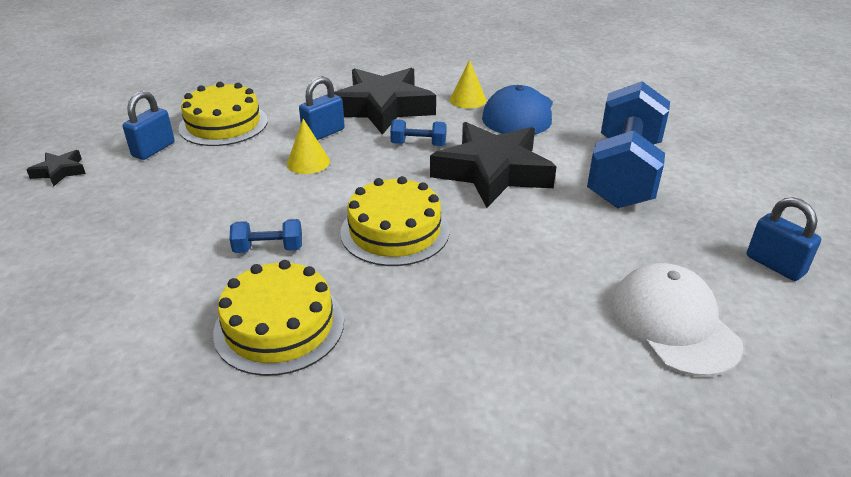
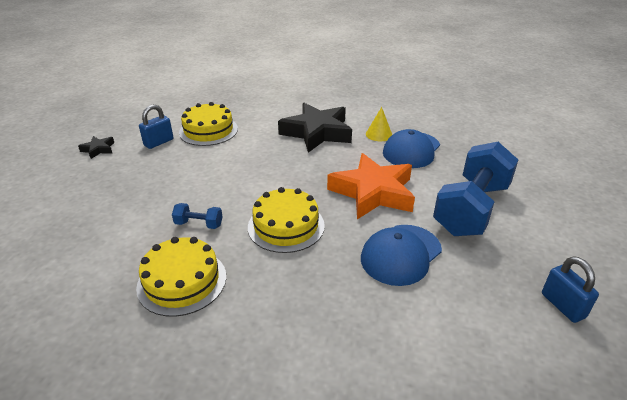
camera: 15 degrees right, 0 degrees up
yellow cone [287,119,330,174] -> none
blue padlock [299,76,345,140] -> none
blue dumbbell [390,119,447,146] -> none
black star [430,122,557,208] -> orange star [327,153,415,219]
white cap [611,263,743,377] -> none
none -> blue cap [361,225,442,286]

